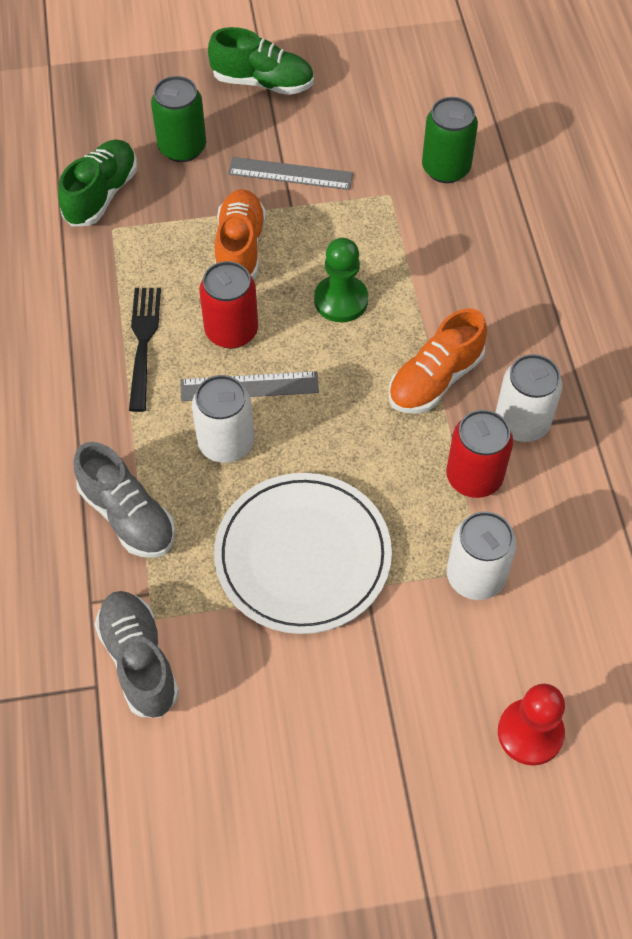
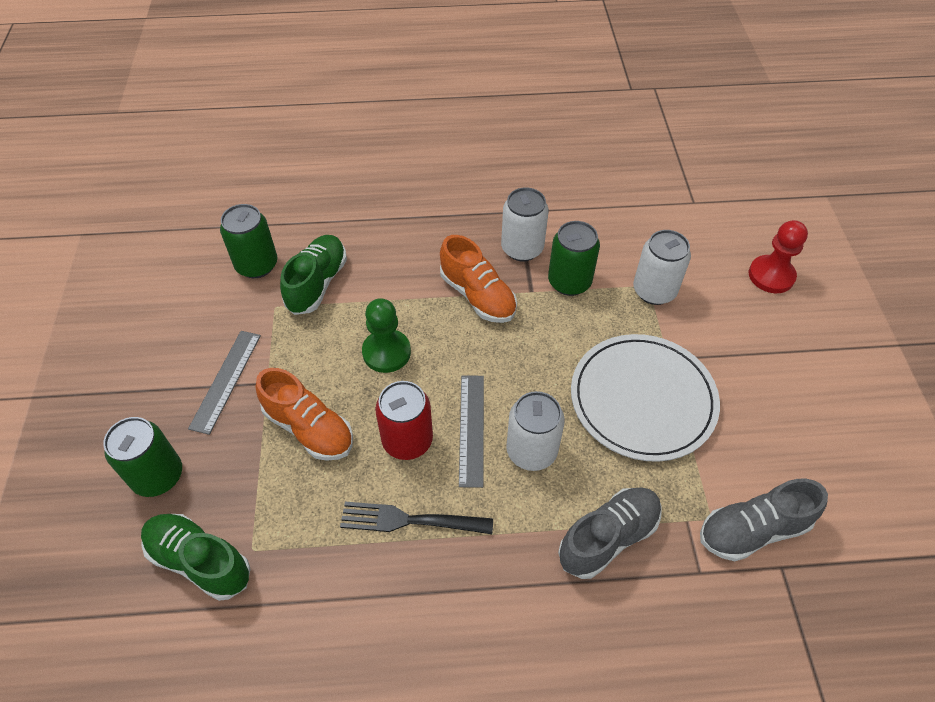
camera: 85 degrees left, 5 degrees down
green shoe [208,27,314,95] -> green shoe moved to [280,235,347,315]
orange shoe [215,189,266,279] -> orange shoe turned 150 degrees counterclockwise [256,368,353,461]
red can [446,410,513,498] -> green can [548,221,600,296]

